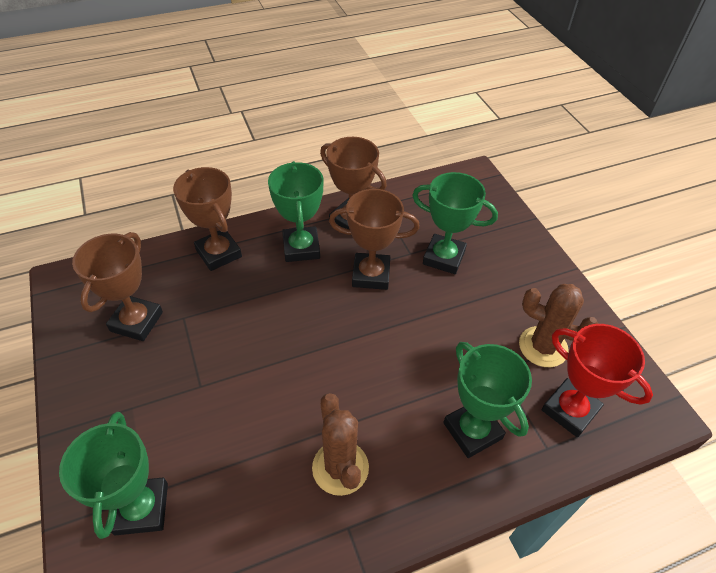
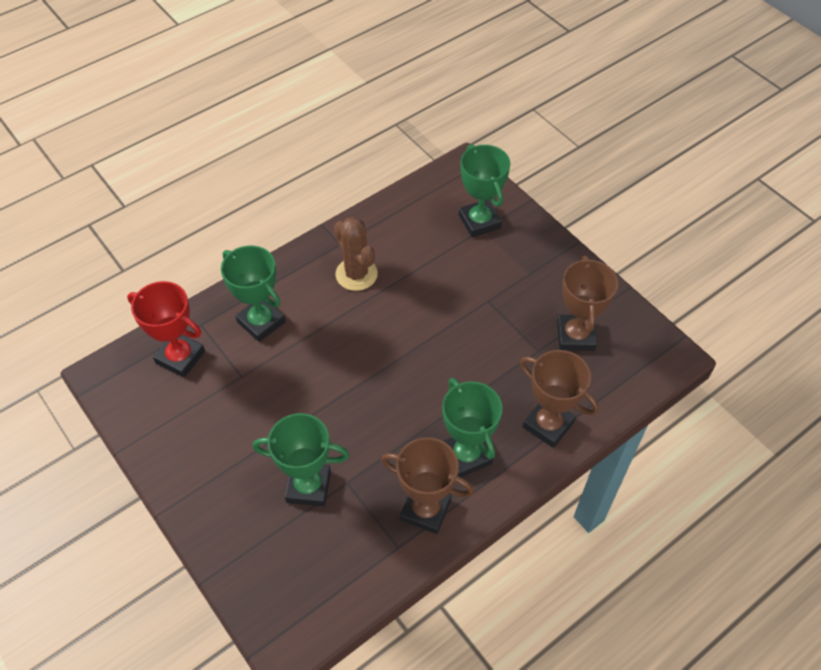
camera: 165 degrees right, 5 degrees up
brown trophy [329,189,420,290] -> none
brown cactus [519,284,598,367] -> none

